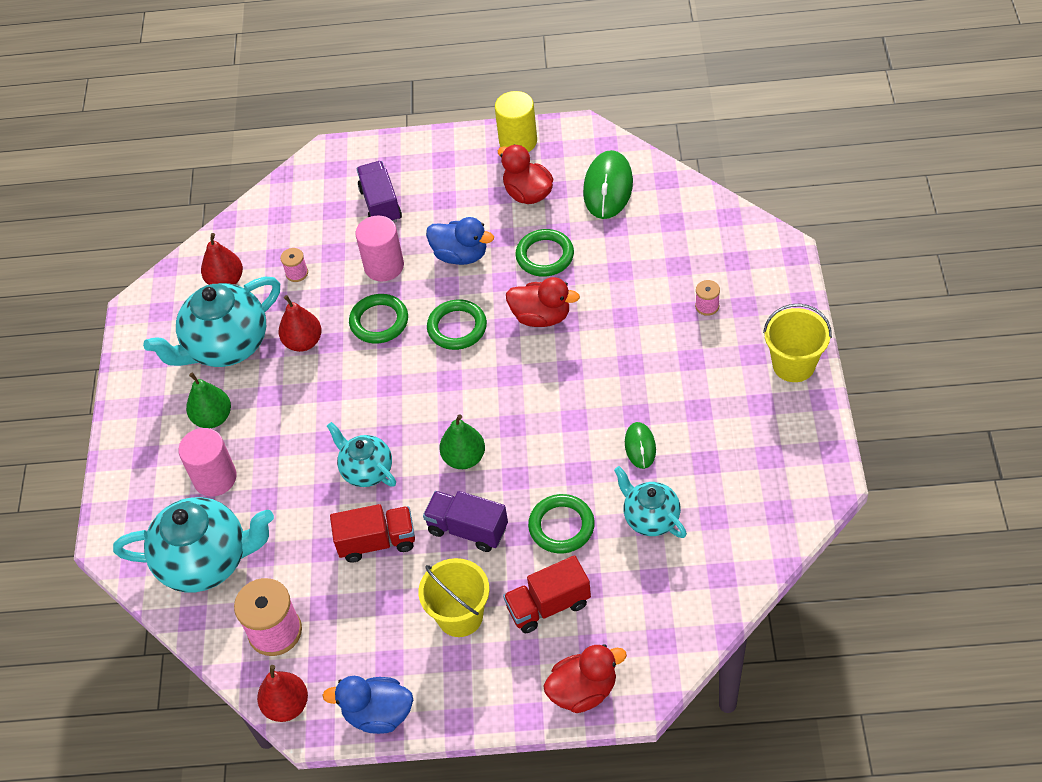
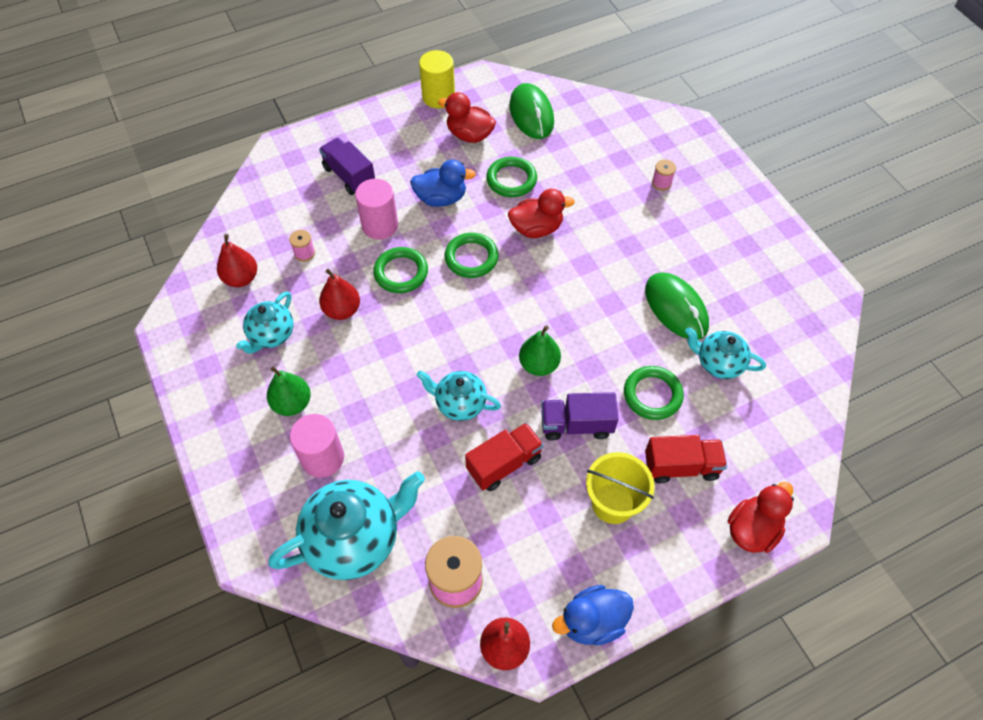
camera: 30 degrees left, 5 degrees up
turquoise teapot [143,277,280,367] -> turquoise teapot [236,291,294,354], size x0.58
red truck [503,555,591,633] -> red truck turned 135 degrees counterclockwise [645,435,727,483]
green mouse [625,422,656,469] -> green mouse [645,272,709,340], size x1.80
yellow bucket [763,304,832,382] -> none

